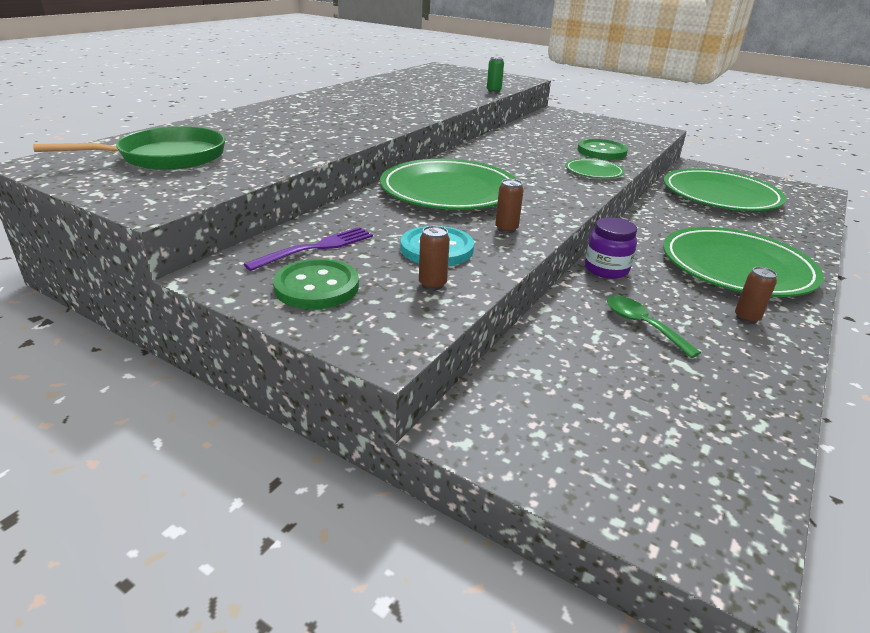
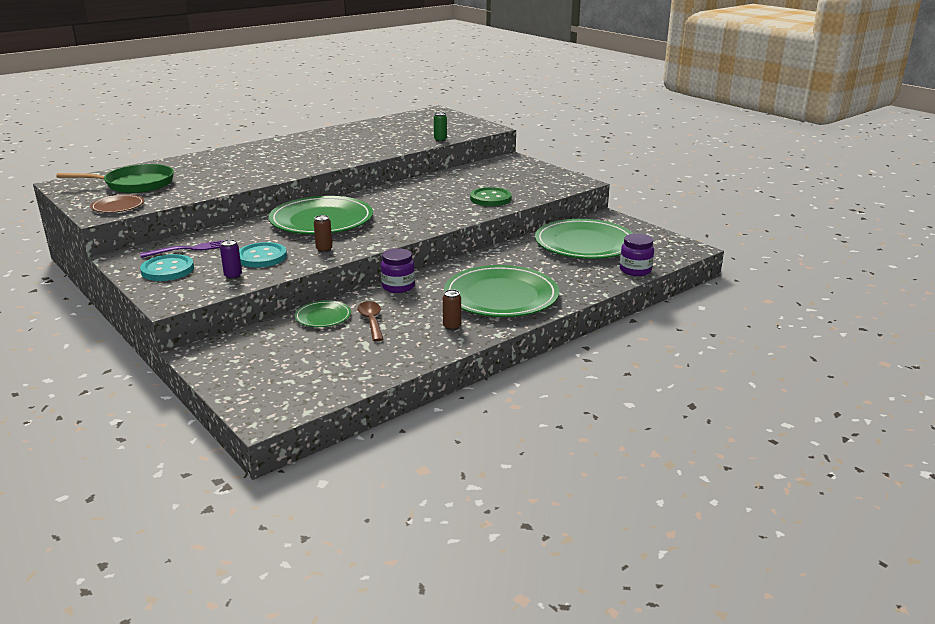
camera: 20 degrees right, 5 degrees down
green button [273,259,359,309] -> turquoise button [140,254,194,281]
brown can [419,226,450,290] -> purple can [220,239,242,279]
green plate [566,158,624,178] -> green plate moved to [294,301,351,327]
green spoon [607,296,701,358] -> brown spoon [358,301,383,342]
none -> brown plate [90,194,144,213]
none -> purple jar [620,234,654,276]

